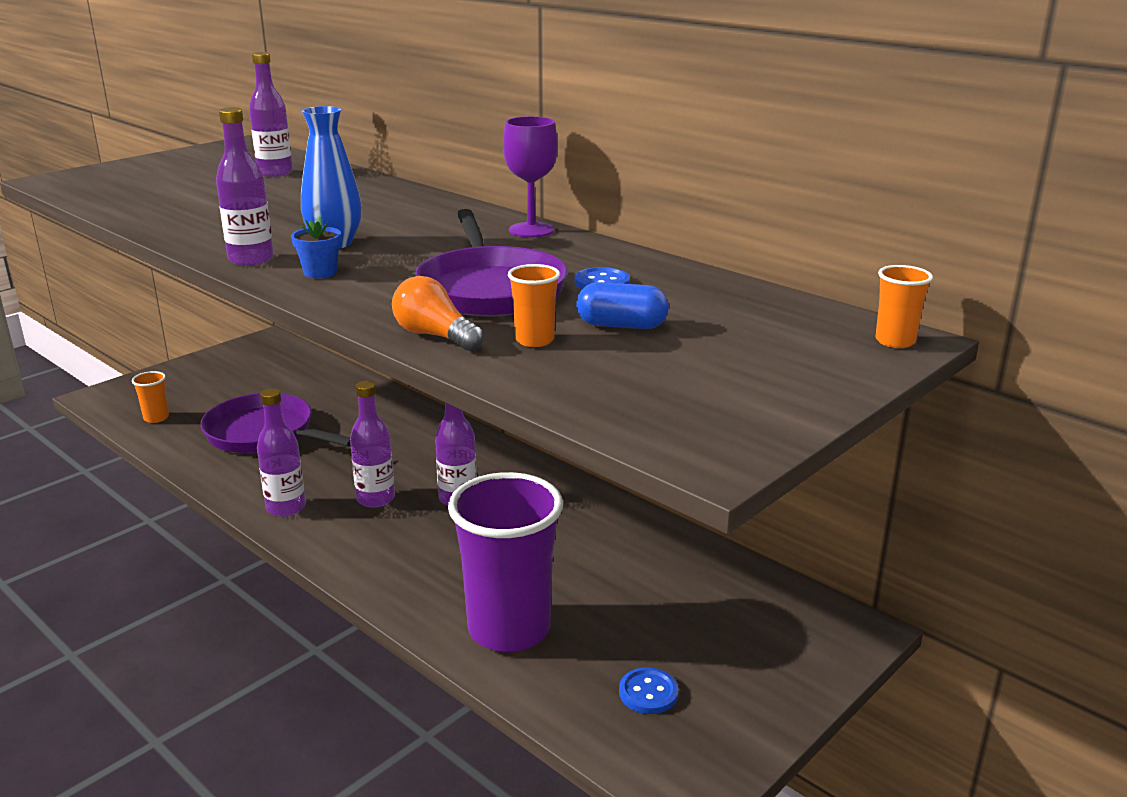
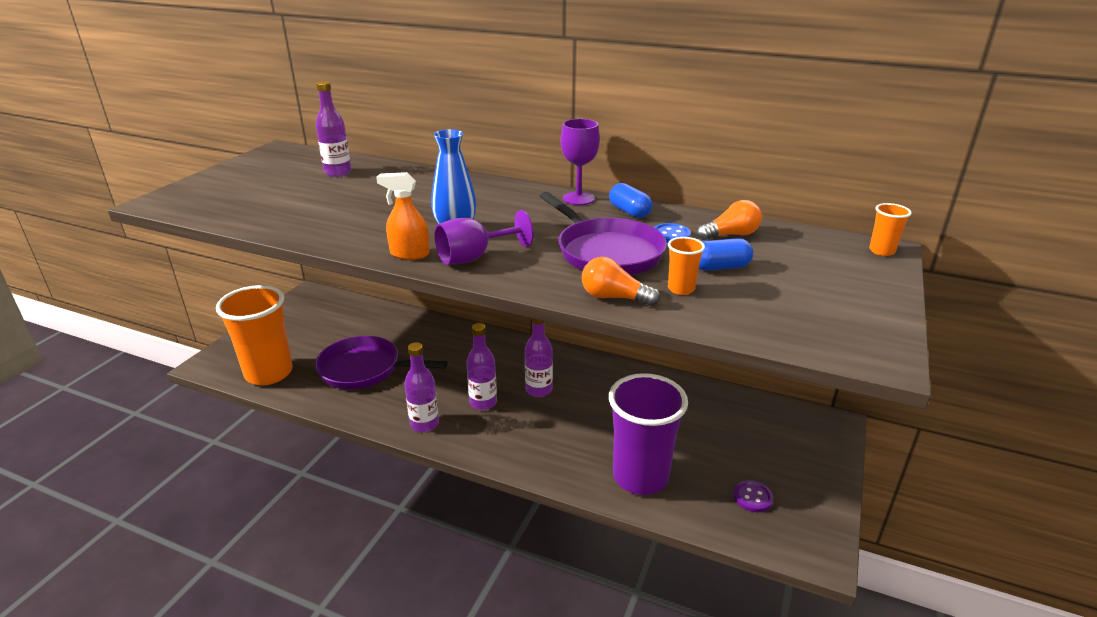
camera: 20 degrees left, 5 degrees up
orange cup [132,371,169,423] -> orange cup [216,285,293,385], size x2.45
purple bottle [216,107,274,266] -> orange spray bottle [376,172,430,260]
blue flower pot [291,216,341,279] -> purple goblet [435,210,534,265]
blue button [619,668,678,714] -> purple button [733,480,773,512]
none -> blue capsule [609,183,652,218]
none -> orange light bulb [697,200,762,240]

